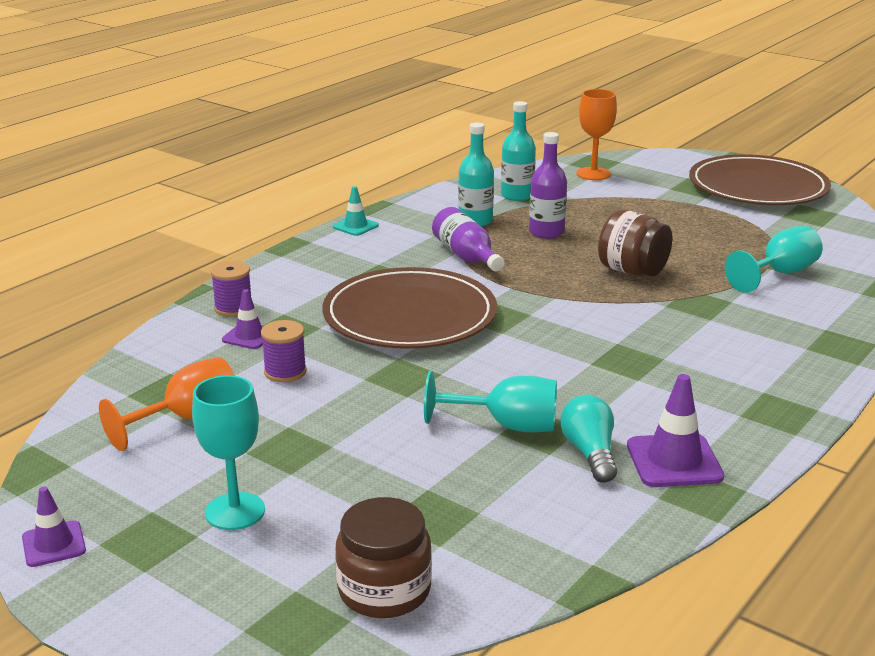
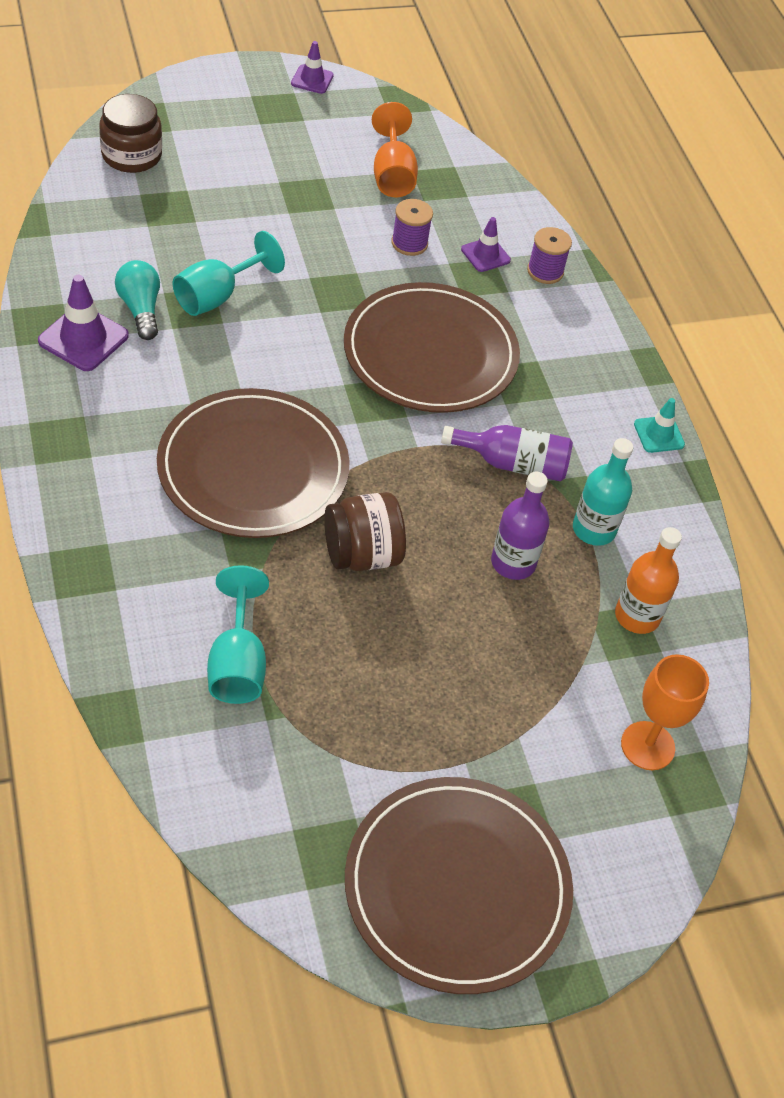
camera: 120 degrees right, 25 degrees up
turquoise goblet [192,375,265,530] -> none
turquoise bottle [501,101,536,201] -> orange bottle [615,527,682,634]
turquoise light bulb [560,395,617,483] -> turquoise light bulb turned 135 degrees counterclockwise [115,260,160,340]
none -> brown plate [157,388,349,538]

